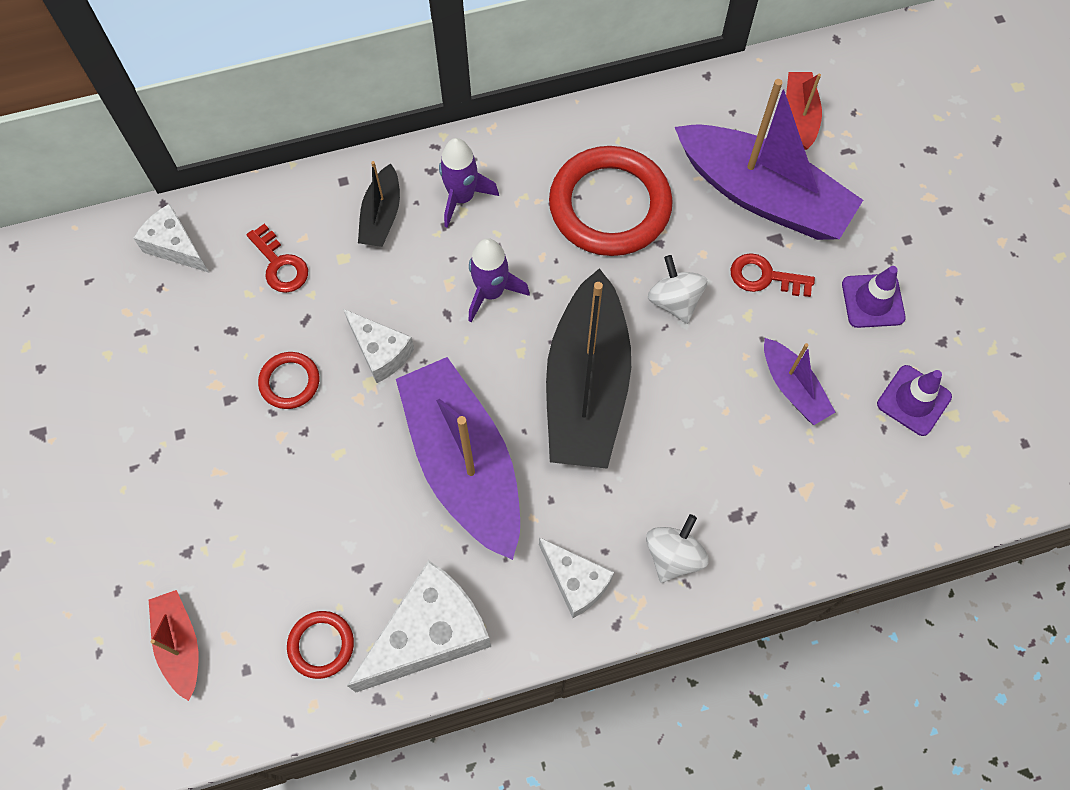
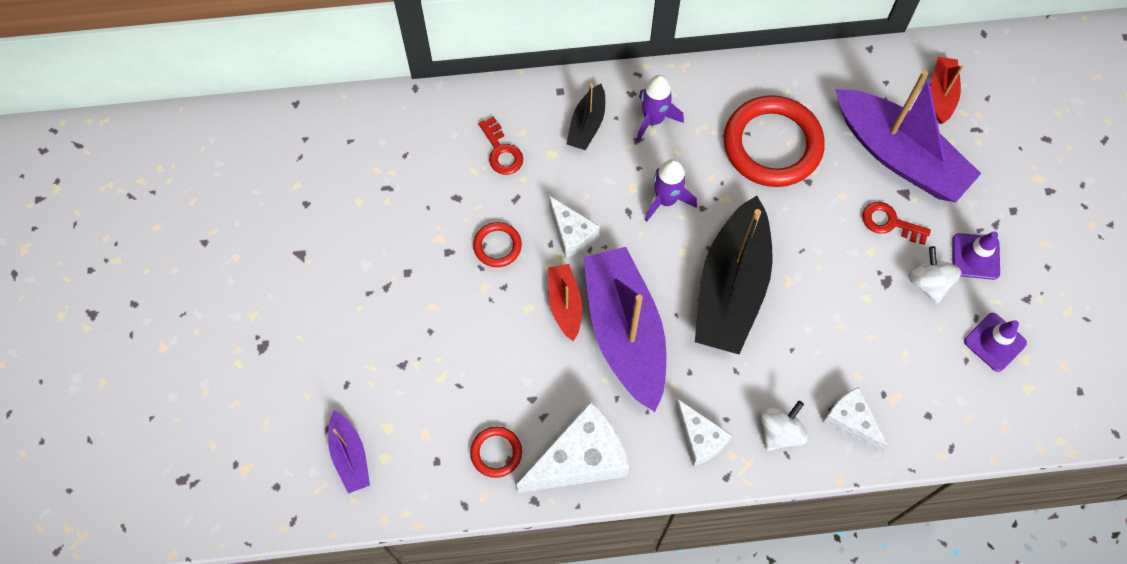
camera: 10 degrees right, 0 degrees up
white cheese [133,204,209,273] -> white cheese moved to [823,387,888,452]
red boat [149,590,198,701] -> red boat moved to [548,264,582,341]
white spinning top [648,255,707,324] -> white spinning top moved to [908,246,961,304]
purple boat [764,338,835,425] -> purple boat moved to [328,410,370,494]

